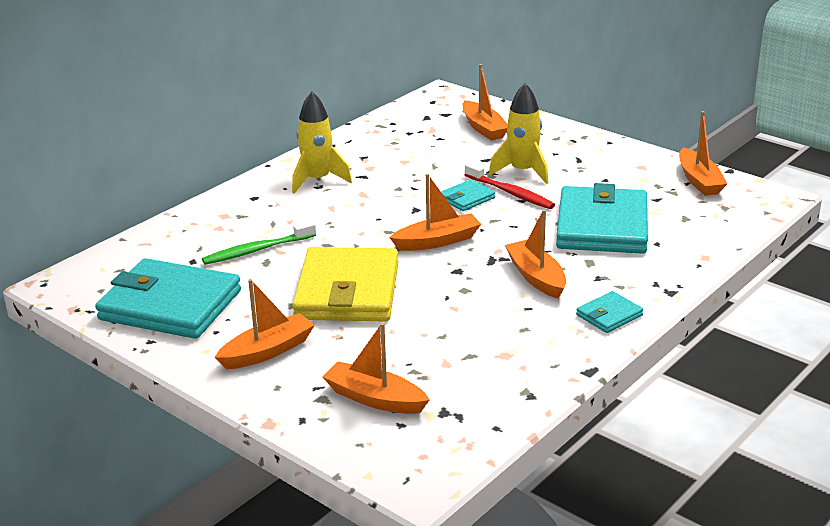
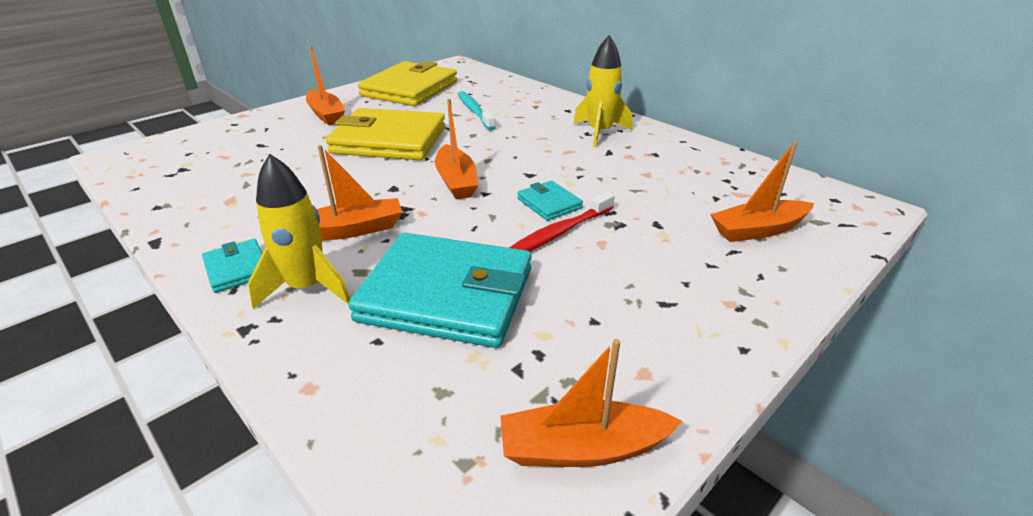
camera: 95 degrees right, 5 degrees up
turquoise wallet [95,258,241,339] -> yellow wallet [358,61,457,106]
green toothbrush [202,221,316,265] -> turquoise toothbrush [458,91,496,130]
orange boat [323,323,430,414] -> none
yellow rocket [489,83,548,184] -> yellow rocket moved to [248,154,350,309]

